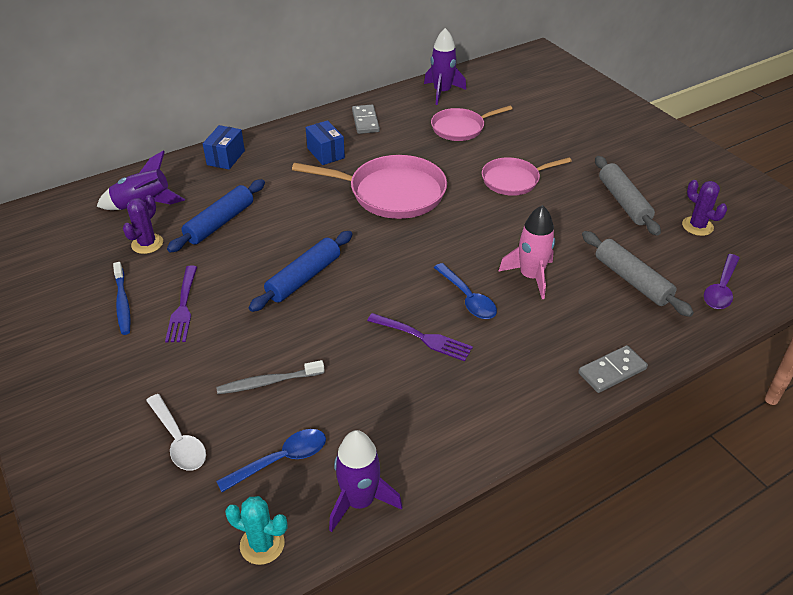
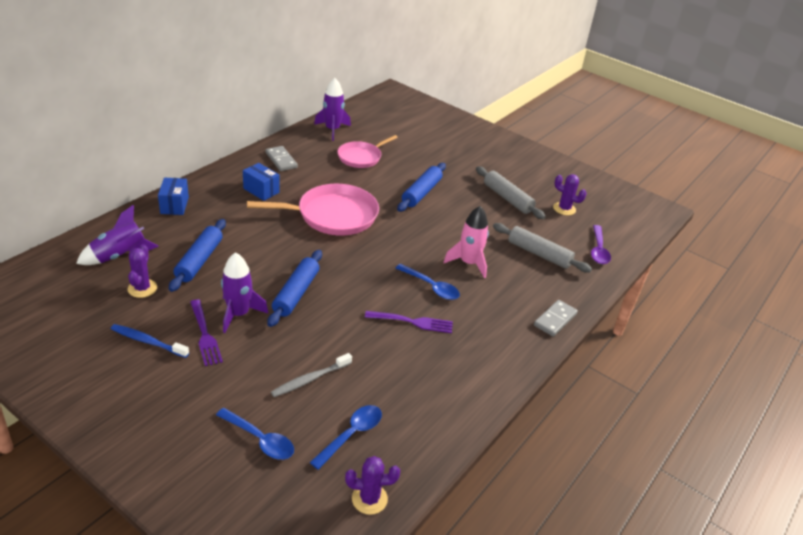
camera: 25 degrees left, 5 degrees down
blue toothbrush [113,262,131,335] -> blue toothbrush turned 150 degrees clockwise [111,324,189,358]
white spoon [146,394,206,470] -> blue spoon [216,408,294,460]
turquoise cactus [225,496,288,565] -> purple cactus [345,456,400,515]
purple rocket [329,430,403,532] -> purple rocket moved to [221,252,268,333]
pink pan [482,157,572,196] -> blue rolling pin [397,163,446,212]

